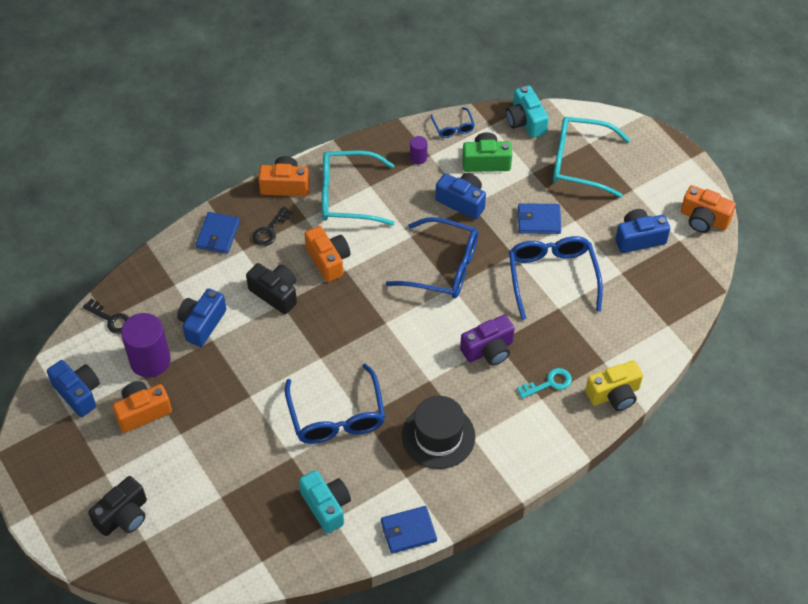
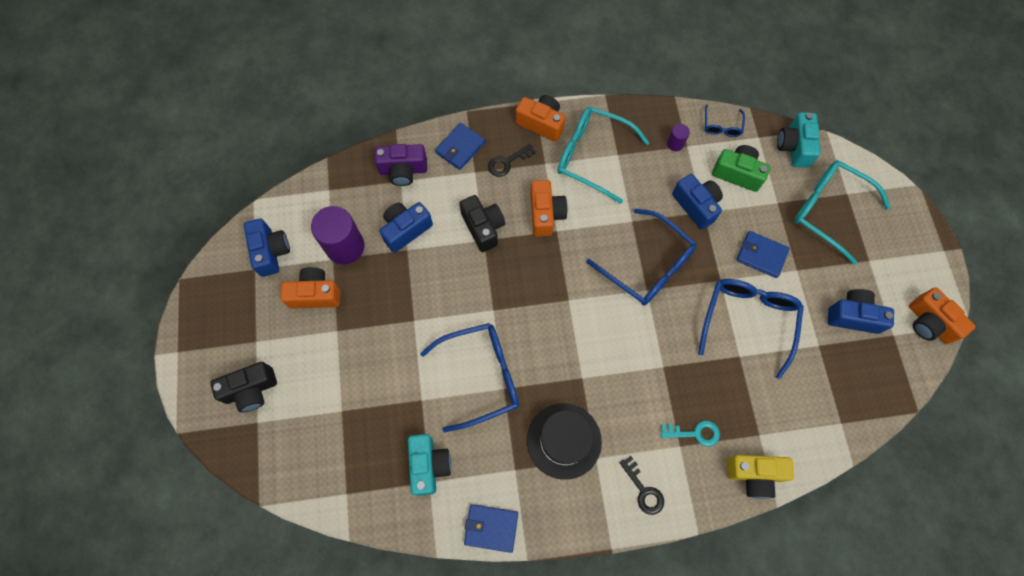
camera: 25 degrees right, 15 degrees up
black key [83,299,130,334] -> black key moved to [619,456,664,515]
blue glasses [285,363,385,444] -> blue glasses turned 120 degrees counterclockwise [420,323,519,432]
purple camera [460,315,515,365] -> purple camera moved to [374,144,427,186]

